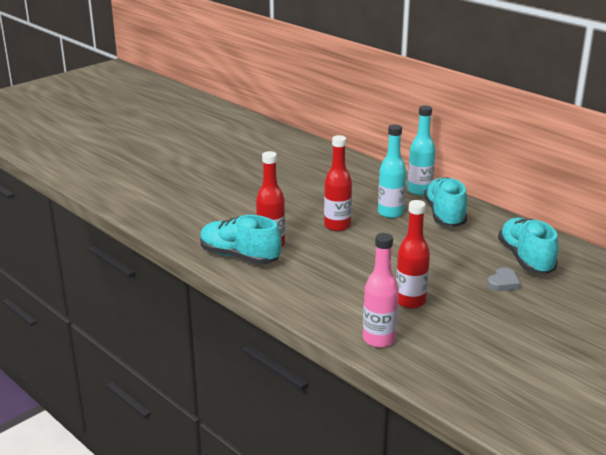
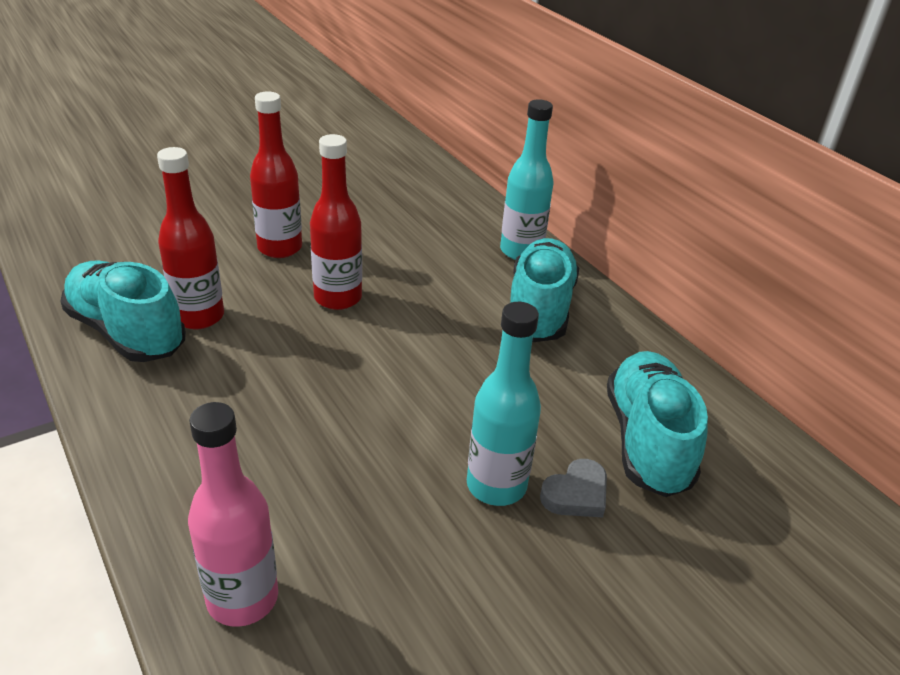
camera: 10 degrees right, 10 degrees up
turquoise bottle [378,124,406,218] -> turquoise bottle moved to [467,302,541,506]
red bottle [396,200,430,309] -> red bottle moved to [250,91,302,258]

